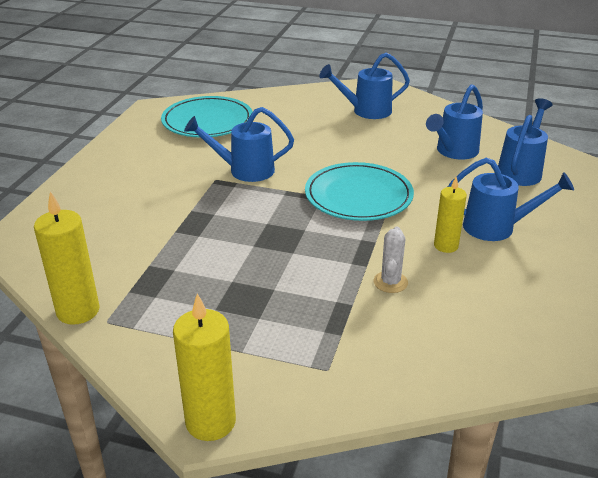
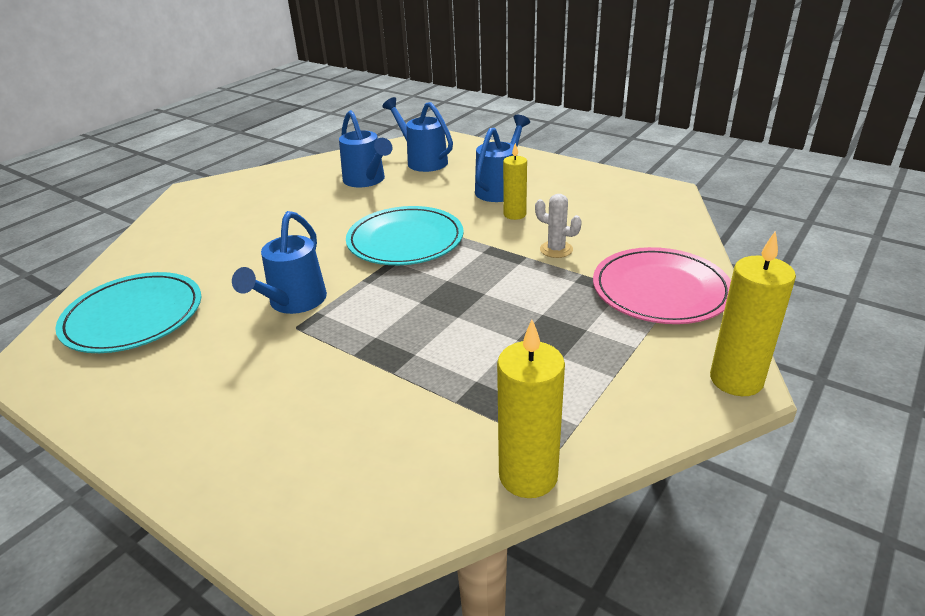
camera: 70 degrees left, 0 degrees up
blue watering can [319,52,410,119] -> none
none -> pink plate [593,247,731,324]

